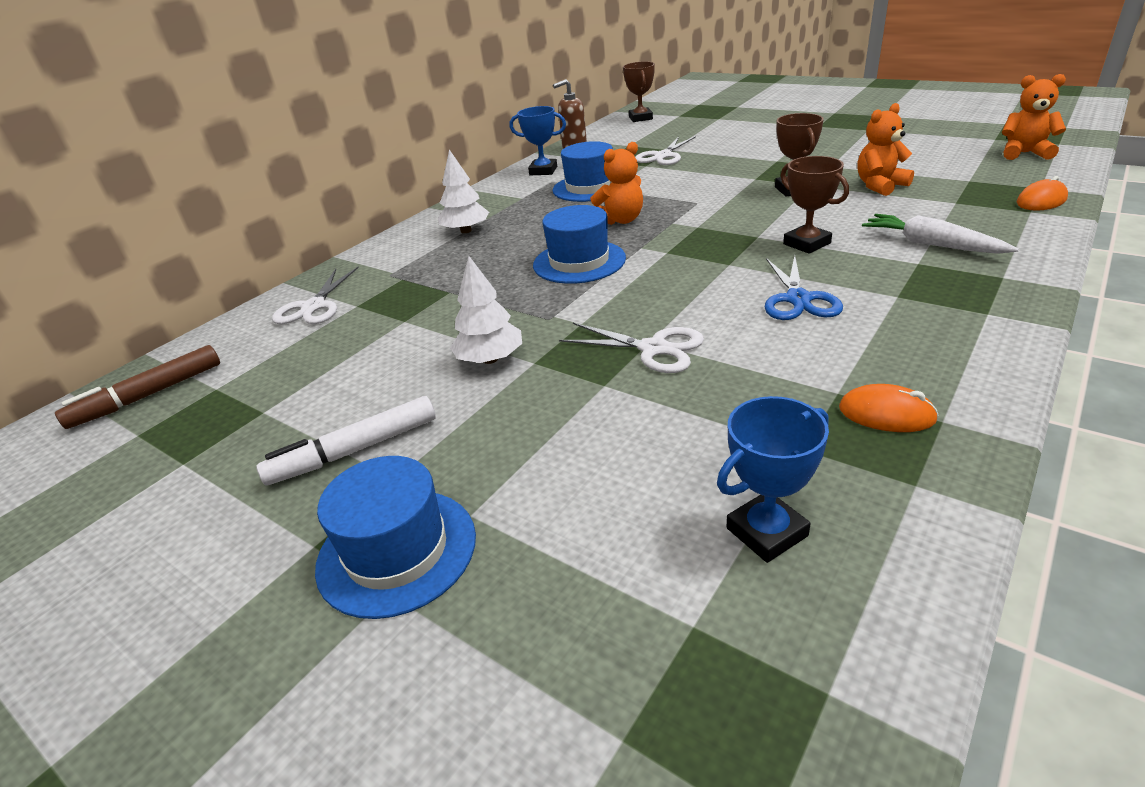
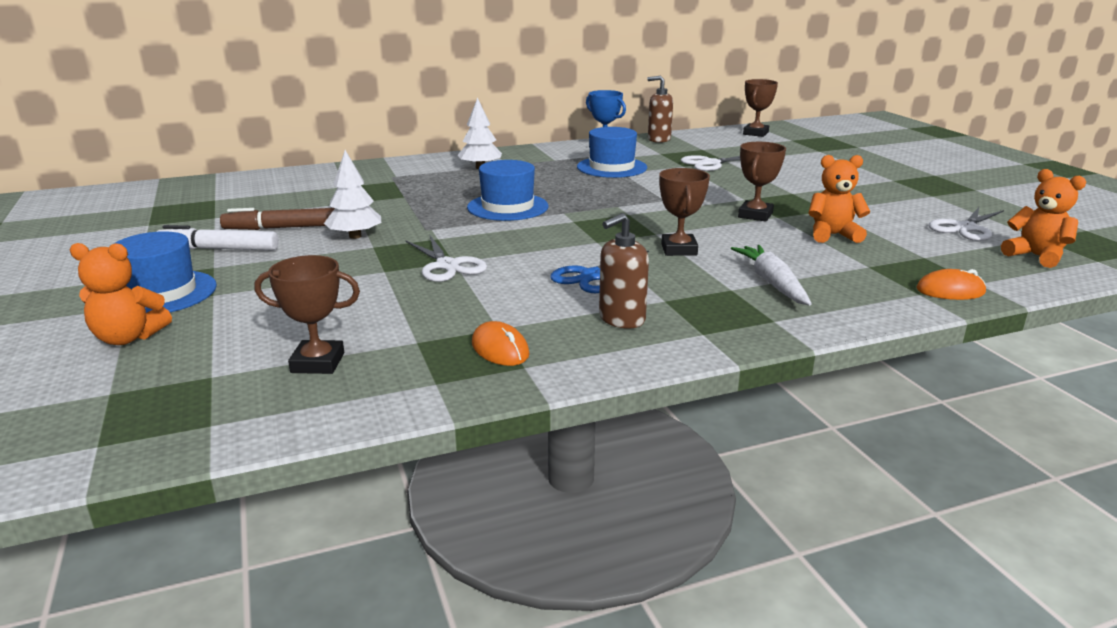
camera: 30 degrees right, 10 degrees down
brown marker [55,345,220,429] -> brown marker moved to [220,208,335,230]
white scissors [272,267,359,324] -> white scissors moved to [929,207,1004,241]
orange teddy bear [591,142,643,225] -> orange teddy bear moved to [70,243,172,345]
blue trophy [717,396,829,563] -> brown trophy [255,255,360,374]
none -> brown soap dispenser [599,213,649,329]

